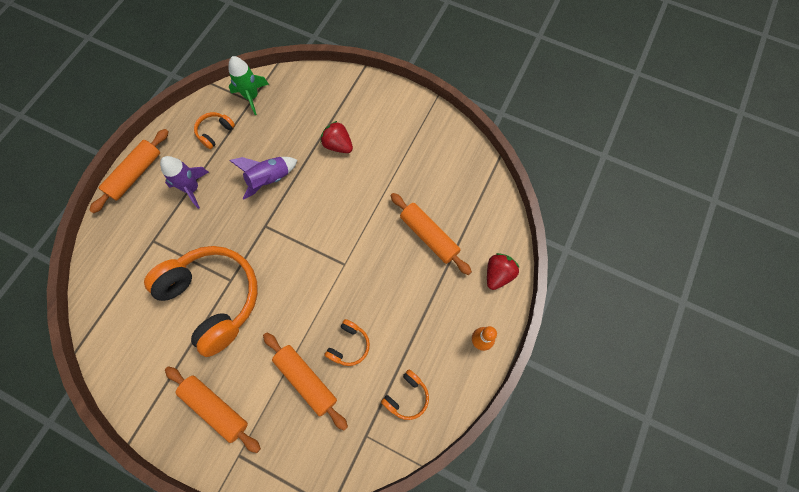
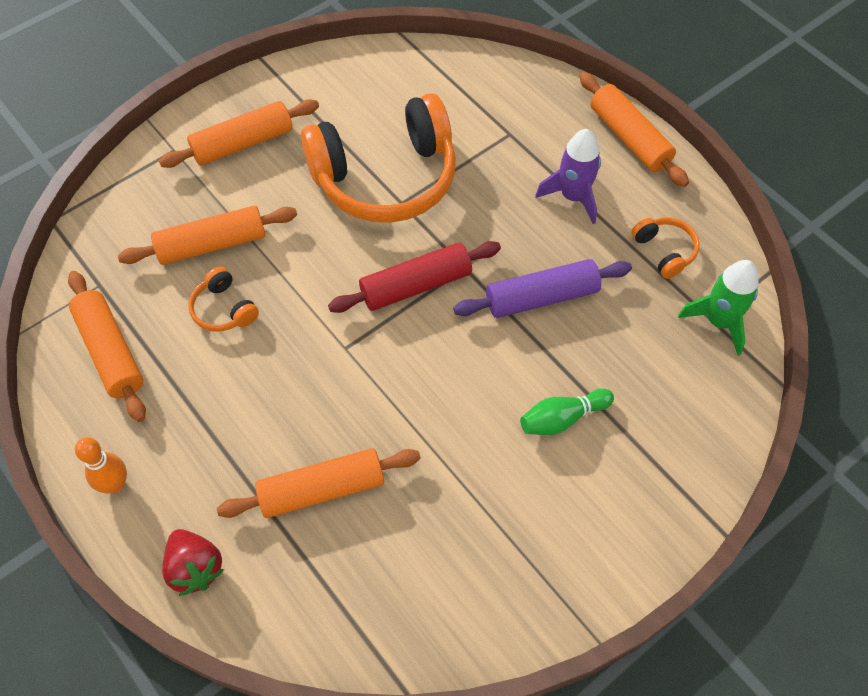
camera: 115 degrees right, 10 degrees down
purple rocket [229,157,297,200] -> purple rolling pin [453,259,632,318]
red strawberry [321,121,353,153] -> green bowling pin [520,388,614,435]
orange headphones [381,370,429,420] -> orange rolling pin [68,271,146,422]
none -> red rolling pin [328,241,501,313]

